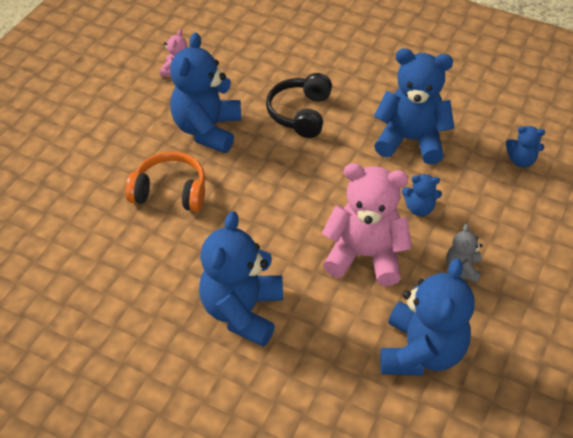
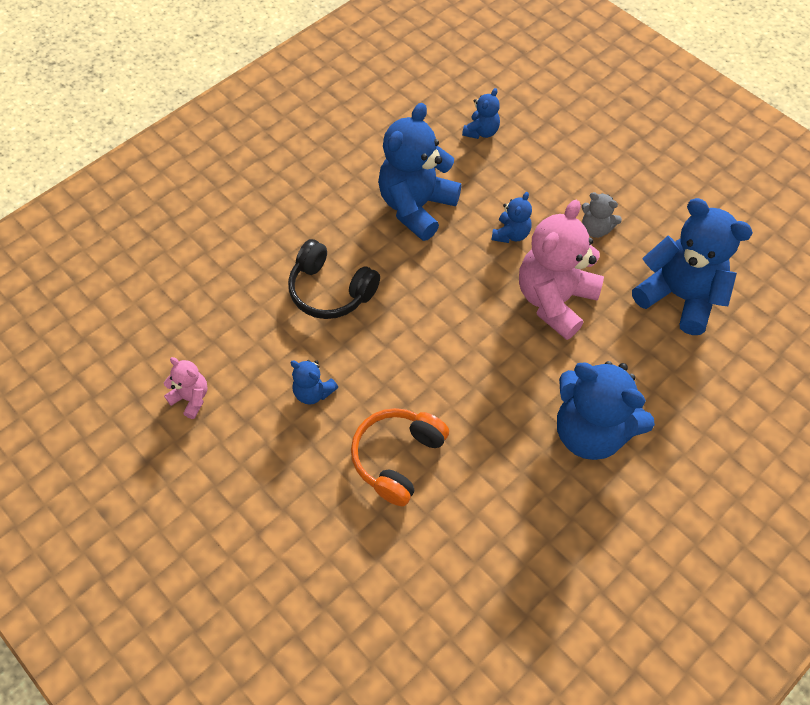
camera: 70 degrees left, 10 degrees up
blue teddy bear [170,33,241,153] -> blue teddy bear [290,360,338,404], size x0.47

